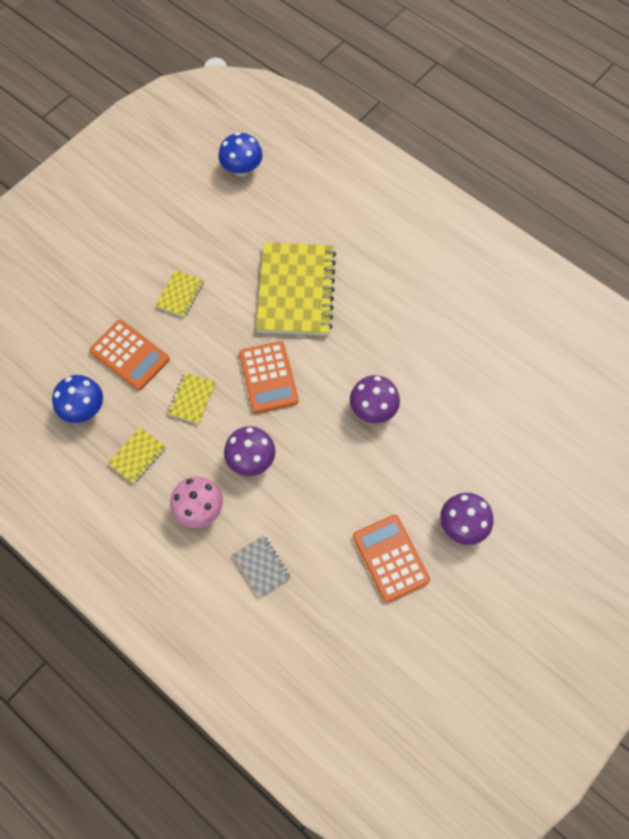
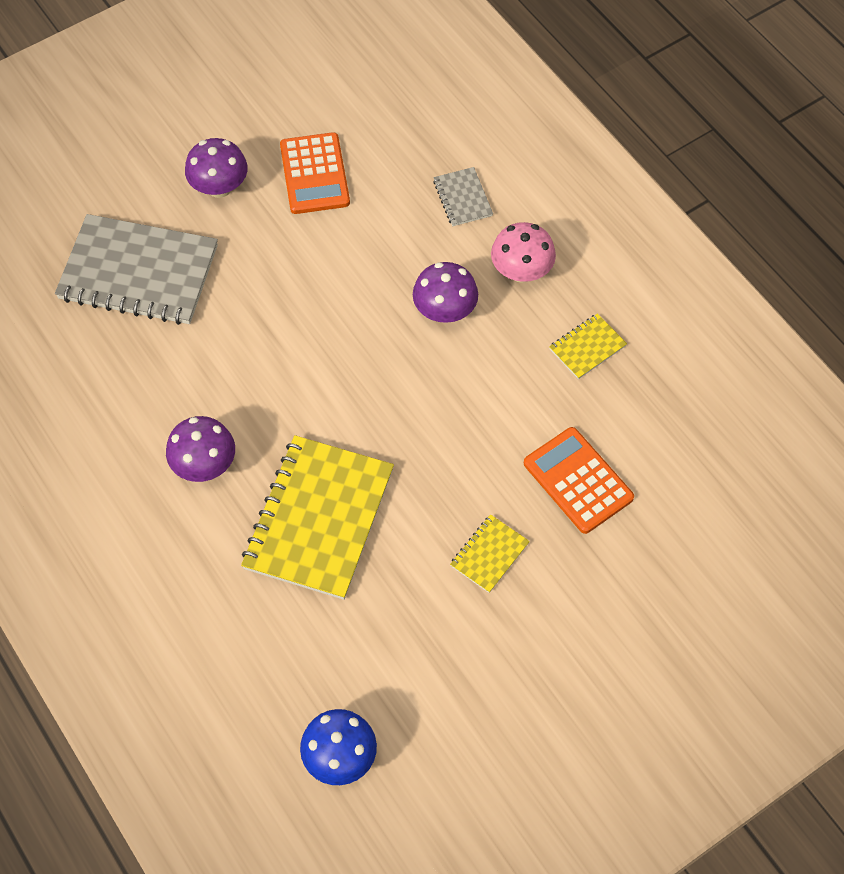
camera: 165 degrees left, 5 degrees down
blue mushroom [52,375,103,423] -> none
yellow notebook [167,373,216,424] -> none
orange calculator [239,341,299,414] -> none
purple mushroom [350,375,400,424] -> purple mushroom moved to [166,416,235,482]
none -> grey notebook [55,214,218,325]

